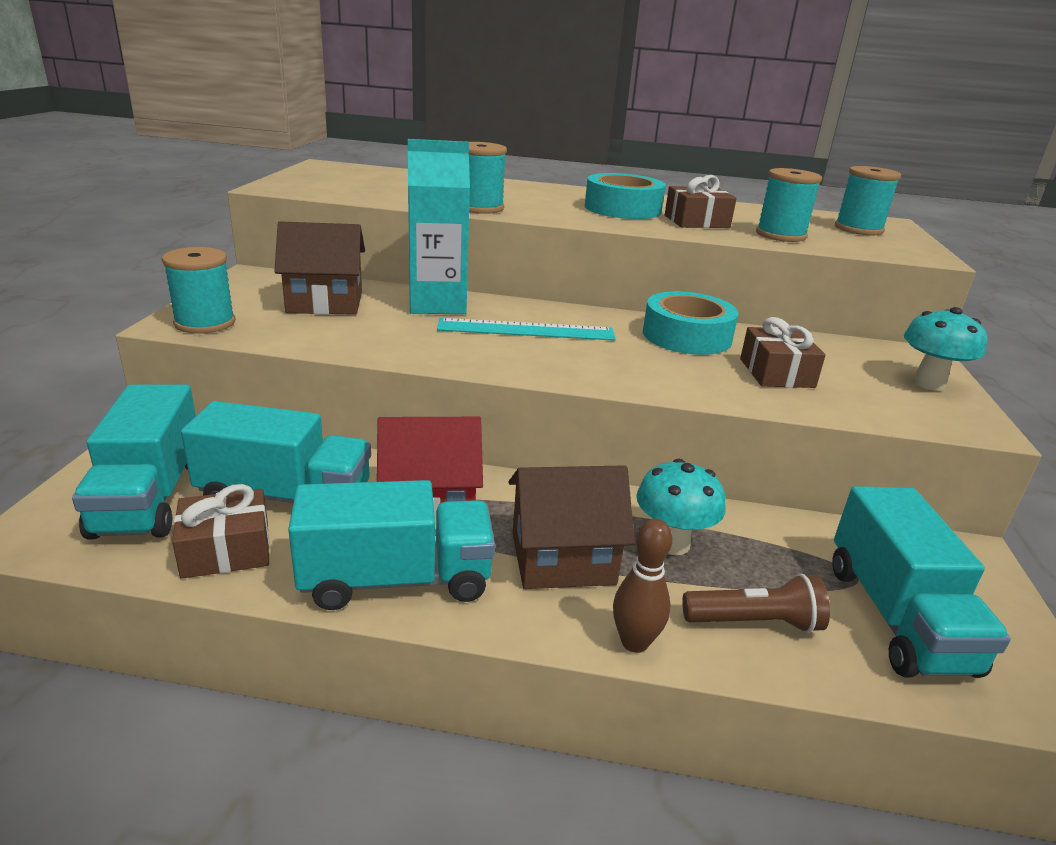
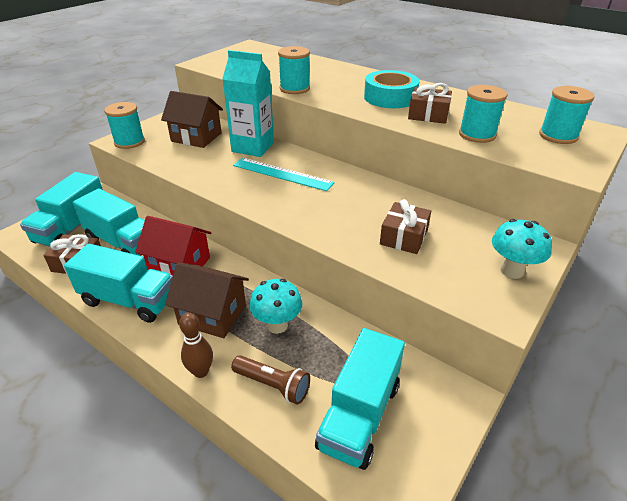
camera: 30 degrees right, 10 degrees up
turquoise tape [643,291,738,355] -> none

